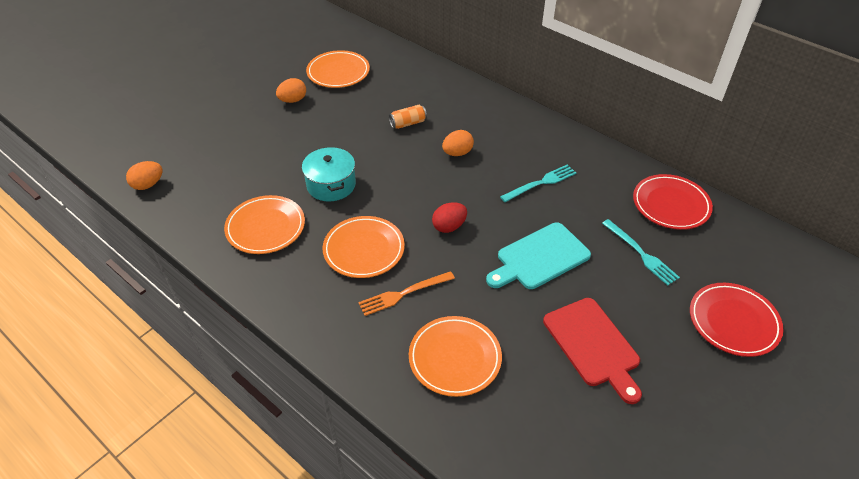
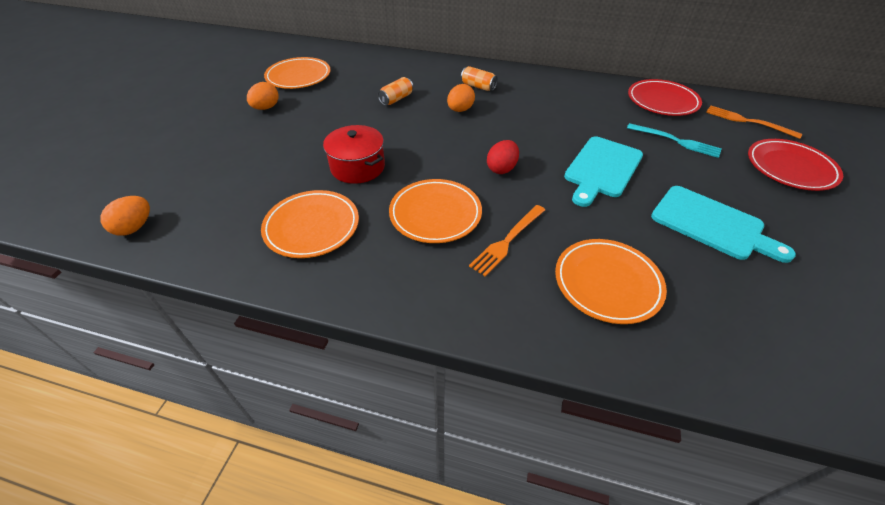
camera: 25 degrees left, 0 degrees up
turquoise pot [302,147,356,202] -> red pot [323,125,385,184]
turquoise fork [500,165,576,202] -> none
red cutting board [543,298,642,404] -> turquoise cutting board [651,186,796,263]
none -> orange can [461,66,498,91]
none -> orange fork [706,105,802,139]

